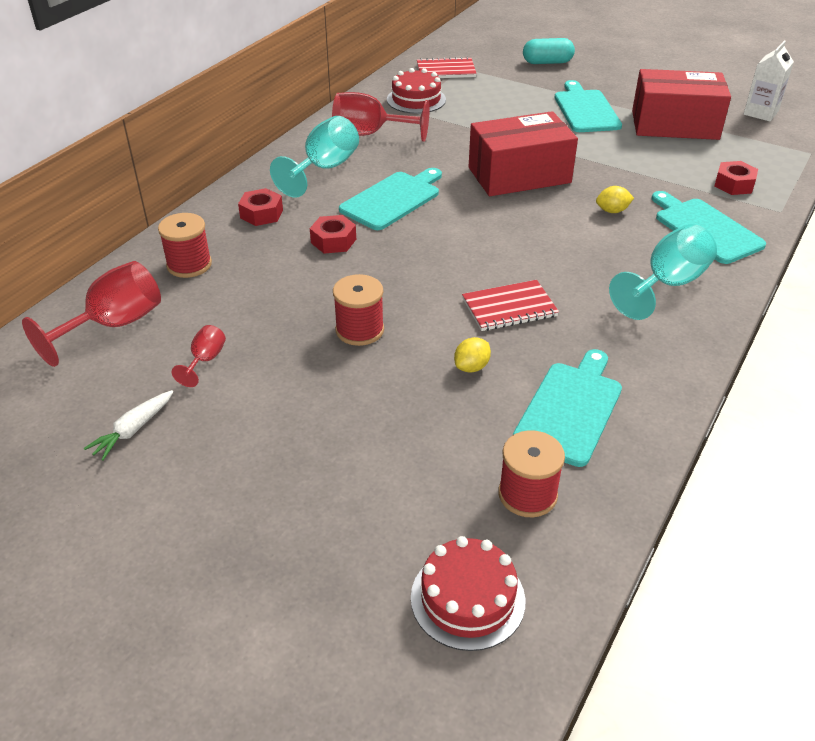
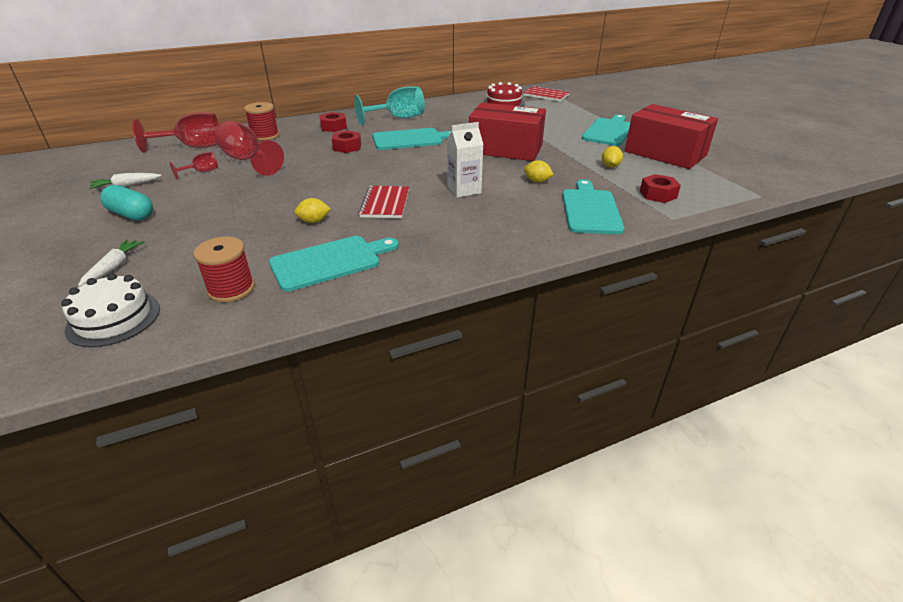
camera: 35 degrees right, 5 degrees down
red goblet [332,92,430,142] -> red goblet moved to [215,121,284,176]
red spool [333,274,384,346] -> none
red cake [411,536,525,651] -> white cake [61,273,160,347]
red notebook [462,280,559,331] -> red notebook turned 75 degrees clockwise [358,186,409,218]
turquoise capsule [523,38,575,64] -> turquoise capsule moved to [100,185,153,221]
turquoise goblet [609,224,717,320] -> none
white carton [744,41,794,121] -> white carton moved to [447,122,484,198]
none -> white carrot [78,239,145,287]
none -> yellow lemon [602,146,623,168]

